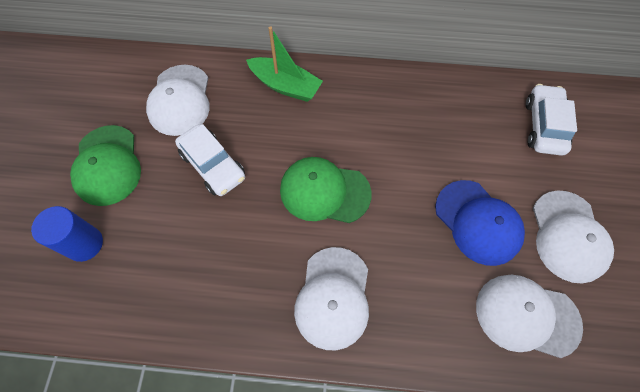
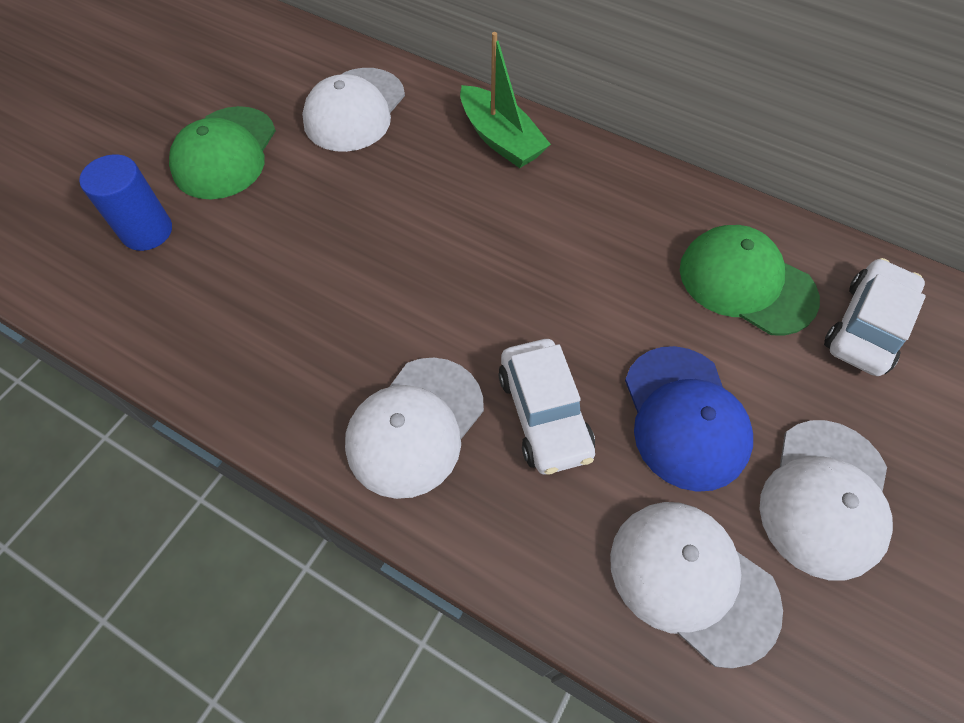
camera: 25 degrees right, 5 degrees down
white car [175,124,245,196] -> white car moved to [498,339,595,475]
green cap [280,157,372,223] -> green cap moved to [680,225,820,336]

